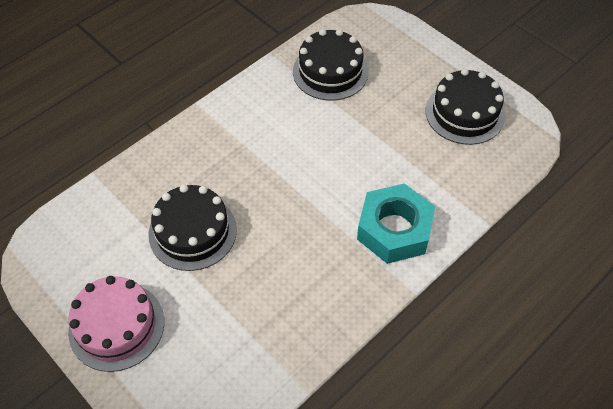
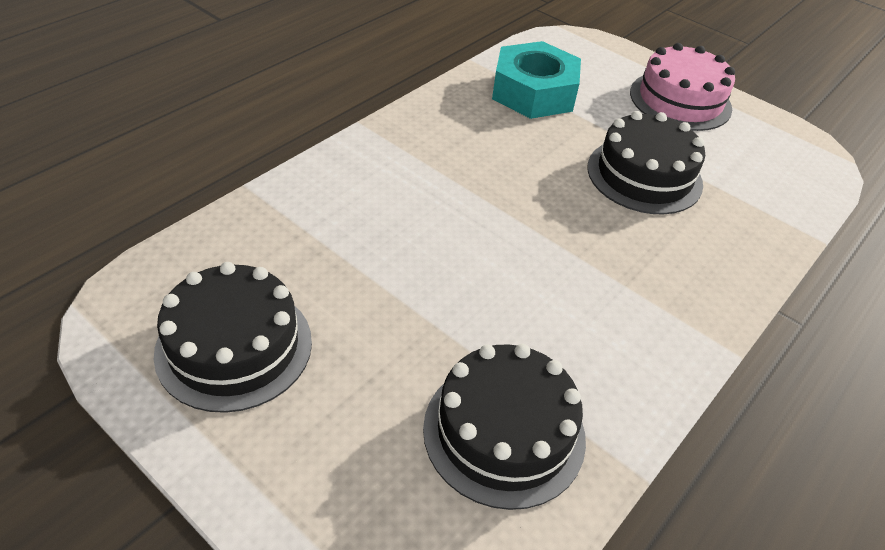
camera: 170 degrees right, 10 degrees down
turquoise nut [357,183,435,264] -> turquoise nut moved to [492,41,581,119]

